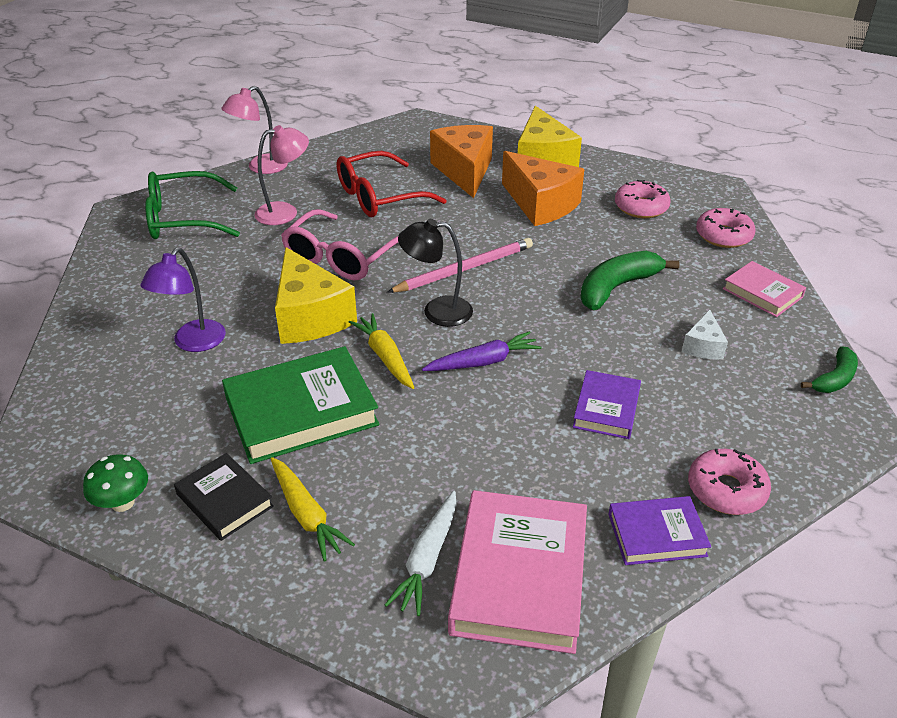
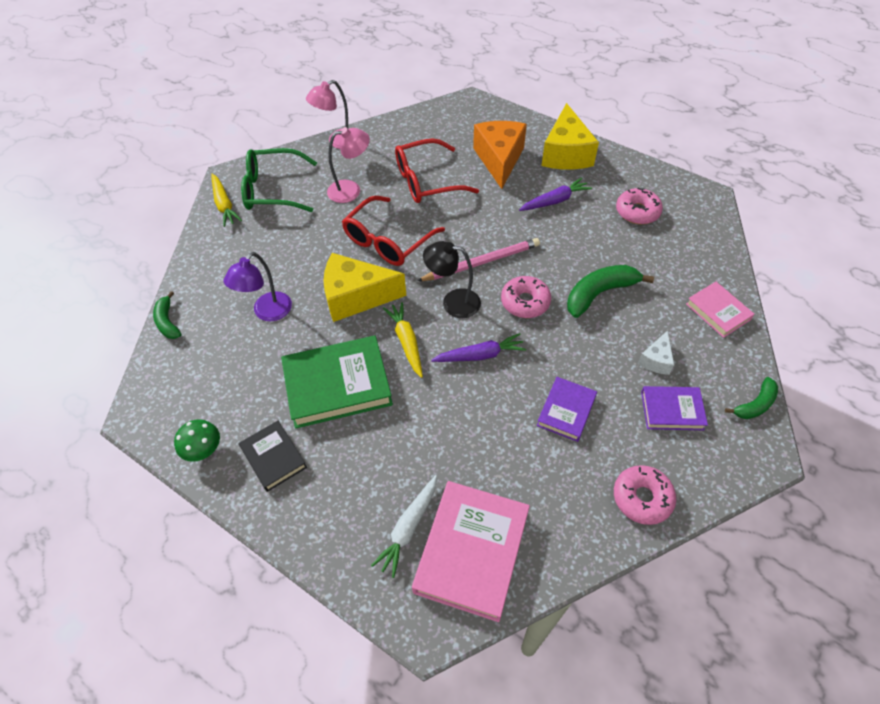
camera: 10 degrees right, 15 degrees up
yellow carrot [271,457,355,562] -> yellow carrot moved to [211,174,242,227]
yellow cheese [275,247,357,344] -> yellow cheese turned 105 degrees clockwise [324,253,406,322]
pink glasses [281,209,398,280] -> red glasses [342,196,445,266]
orange cheese [502,151,584,226] -> purple carrot [519,178,592,211]
purple book [608,496,711,565] -> purple book moved to [641,386,708,430]
pink donut [696,208,756,248] -> pink donut moved to [501,276,551,318]
none -> green banana [153,291,182,339]

